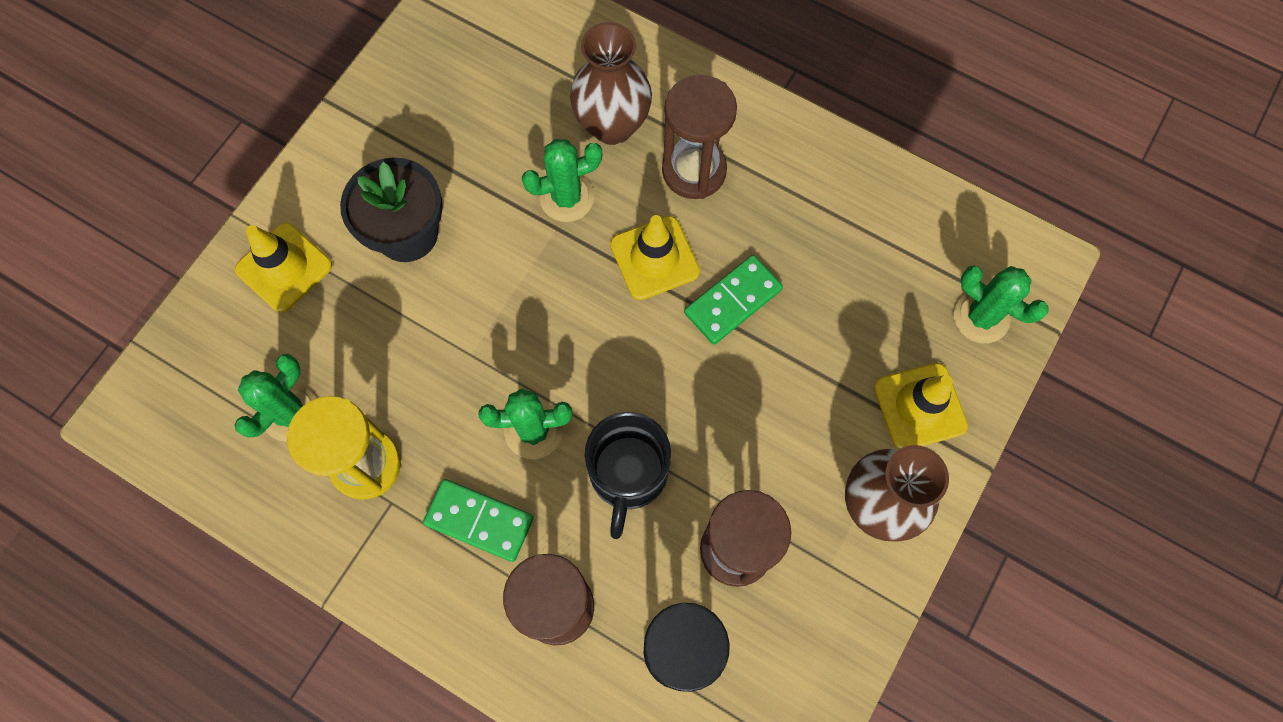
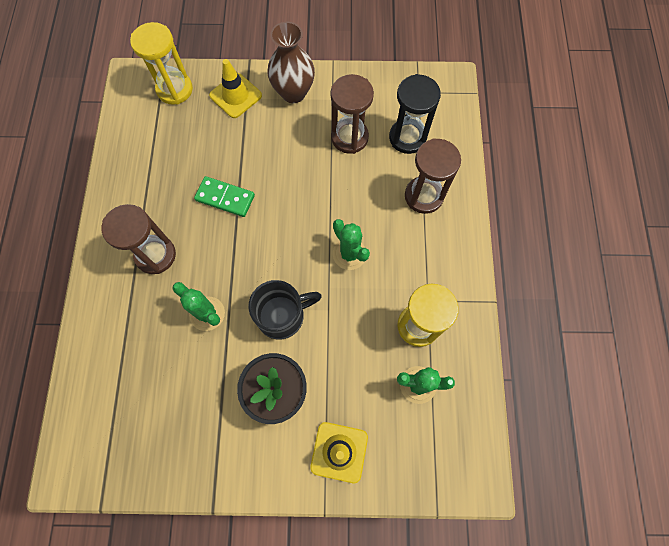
camera: 120 degrees left, 0 degrees up
green domino [423,479,534,562] -> none
brown vase [570,22,652,145] -> none
black mug [585,412,671,539] -> black mug moved to [248,280,322,340]
yellow traffic cone [610,215,700,300] -> none
green cactus [954,265,1049,343] -> yellow hourglass [130,22,193,105]

